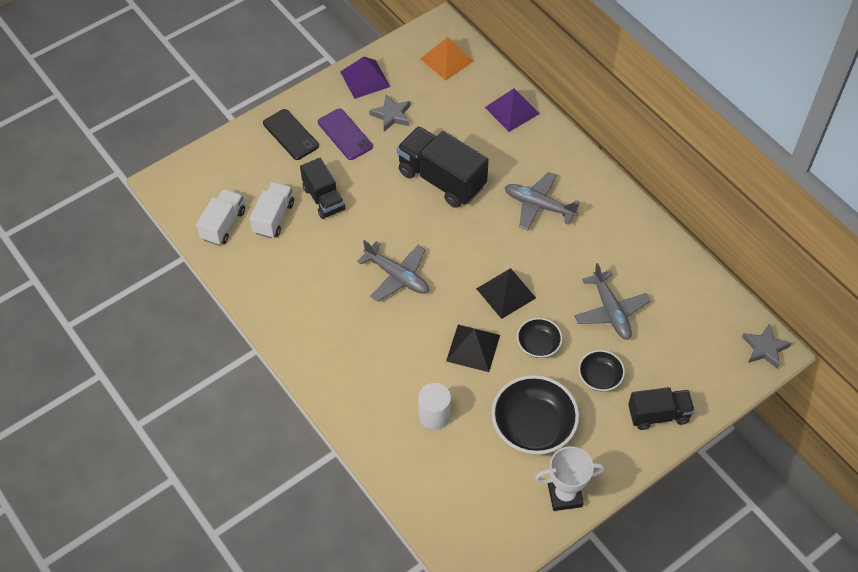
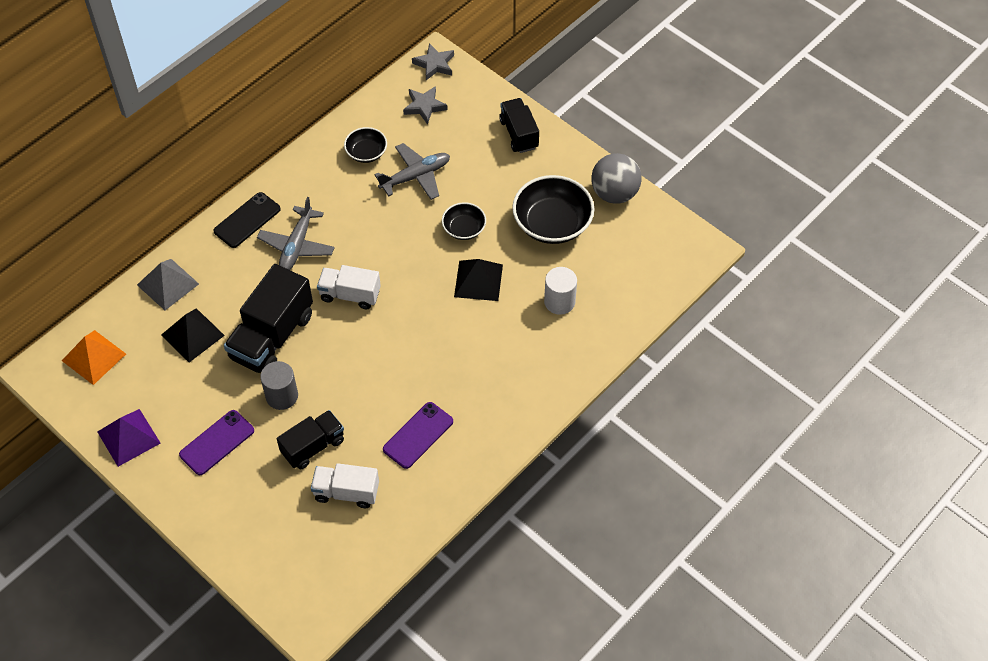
camera: 100 degrees left, 0 degrees up
white truck [196,189,245,245] -> white truck moved to [317,265,381,309]
black phone [263,109,319,160] -> black phone moved to [213,192,281,248]
grey plane [357,240,429,302] -> none
grey star [369,95,410,132] -> grey star moved to [403,86,448,125]
black pyramid [476,268,536,319] -> black pyramid moved to [161,308,225,362]
purple pyramid [485,88,539,132] -> grey pyramid [137,259,199,310]
white trophy [535,447,605,511] -> grey ball [591,153,642,204]
black bowl [578,350,625,391] -> black bowl moved to [344,127,387,163]
none -> grey cylinder [260,361,298,410]
none -> purple phone [383,402,453,469]

